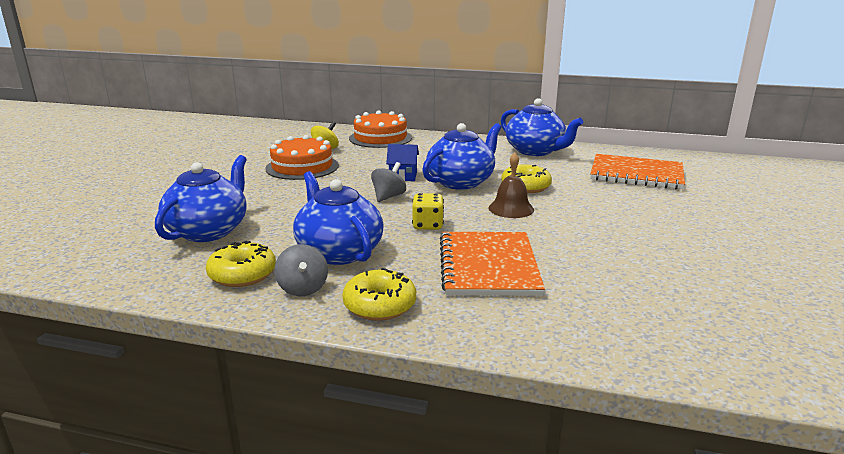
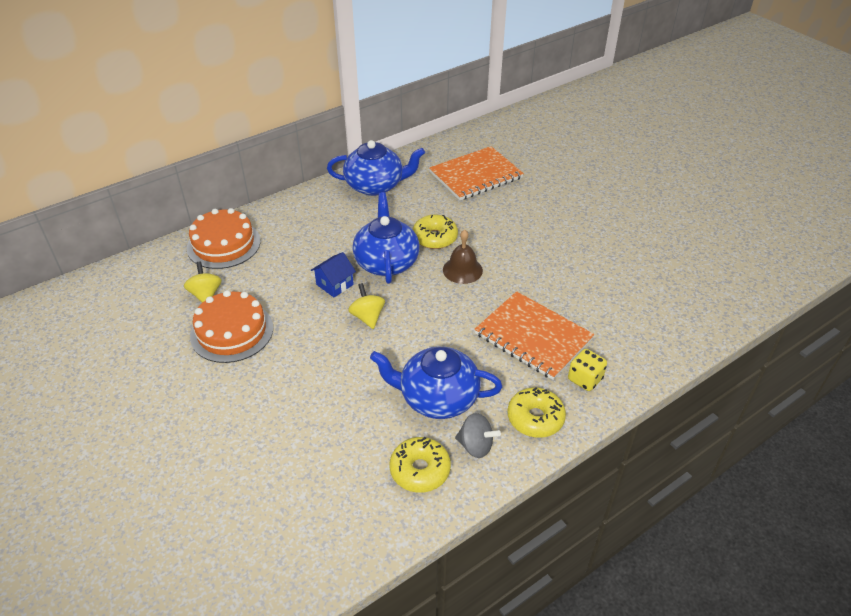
camera: 50 degrees left, 20 degrees up
blue teapot [155,155,247,242] -> none
grey spinning top [371,162,406,202] -> yellow spinning top [348,283,385,329]
yellow dice [412,193,444,230] -> yellow dice moved to [568,349,607,391]

